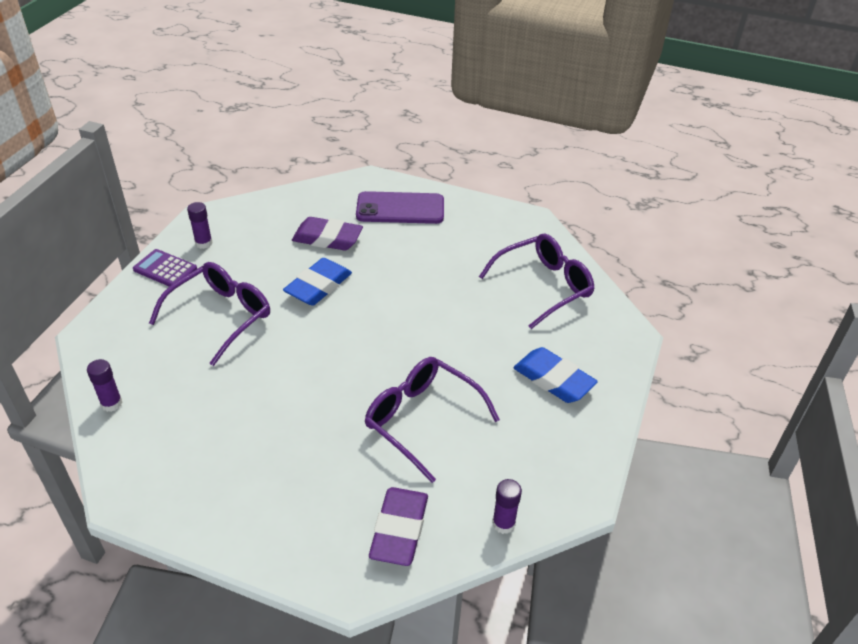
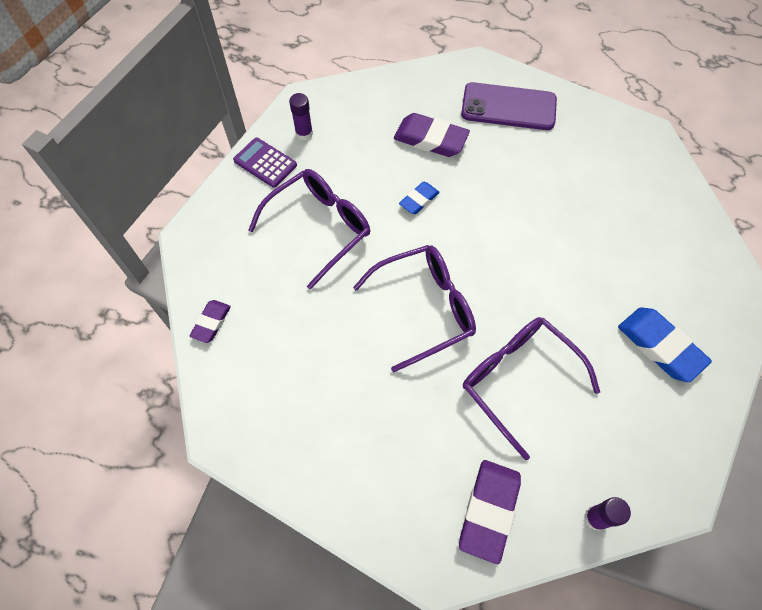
camera: 10 degrees right, 20 degrees up
purple glue stick [87,359,123,412] -> purple eraser [189,300,231,343]
blue eraser [283,258,352,306] -> blue eraser [399,182,440,214], size x0.58
purple glasses [479,234,595,329] -> purple glasses moved to [353,245,476,372]

